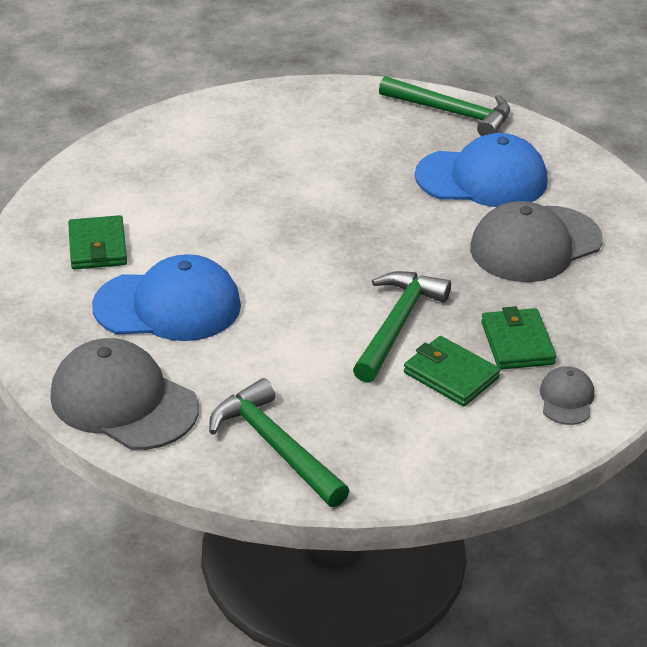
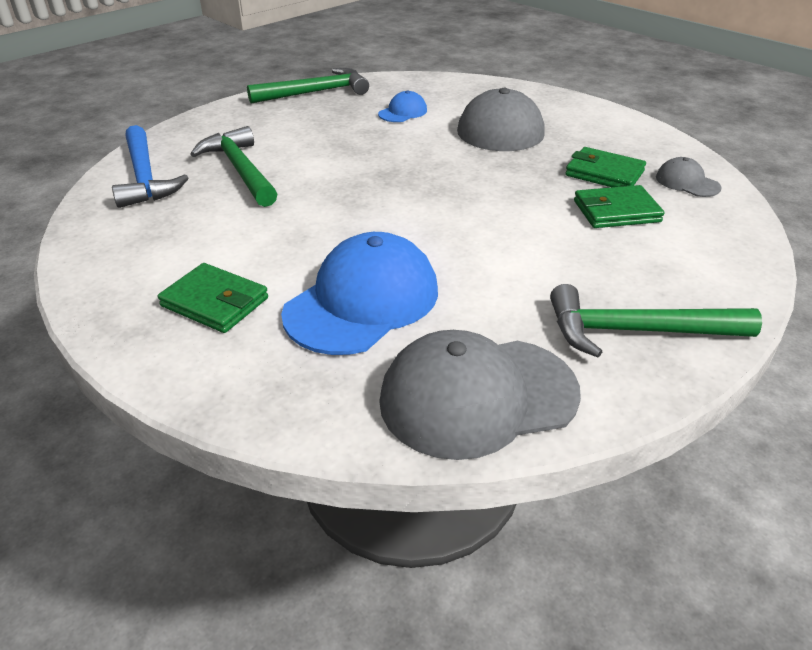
camera: 50 degrees left, 0 degrees up
green hammer [353,271,451,383] -> green hammer moved to [191,126,277,207]
blue cap [415,133,548,207] -> blue cap [378,91,427,122], size x0.48
none -> blue hammer [112,125,188,208]

